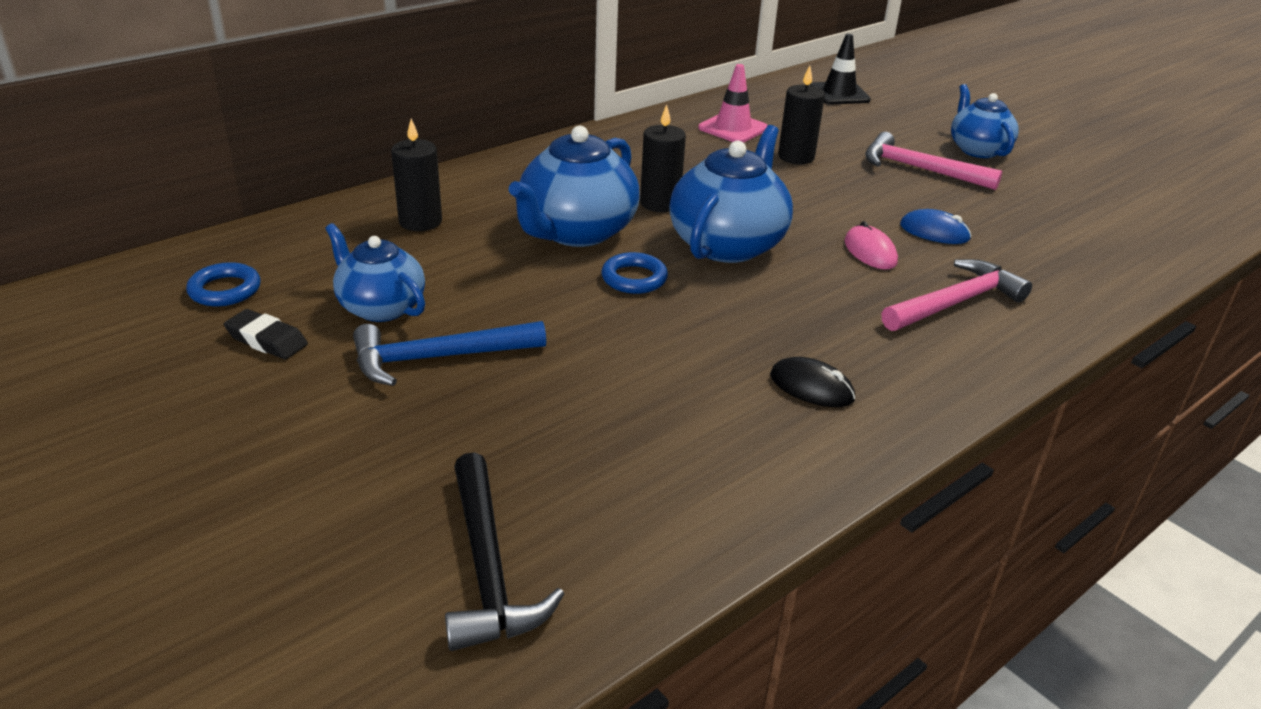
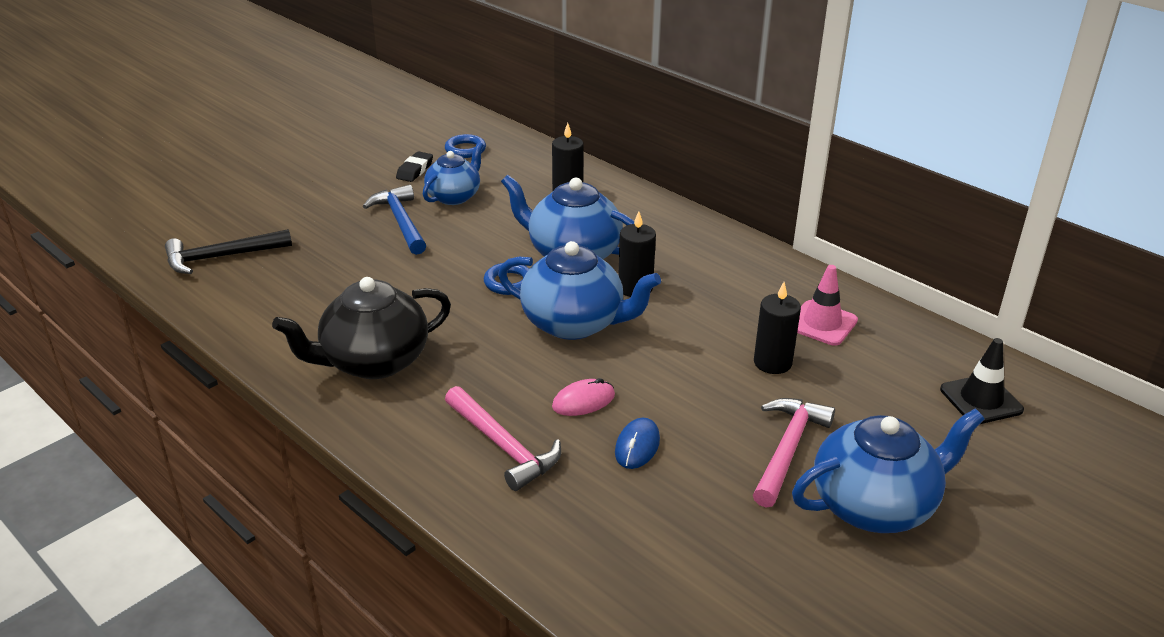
camera: 85 degrees right, 0 degrees up
black mouse [770,357,855,407] -> black teapot [272,277,451,379]
blue teapot [951,84,1019,158] -> blue teapot [792,409,984,533], size x1.55

